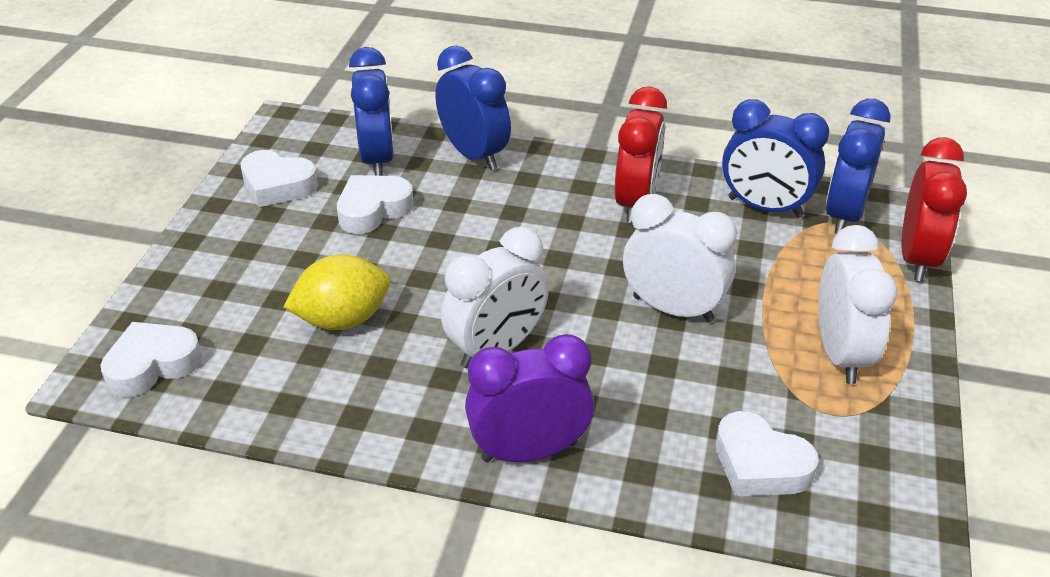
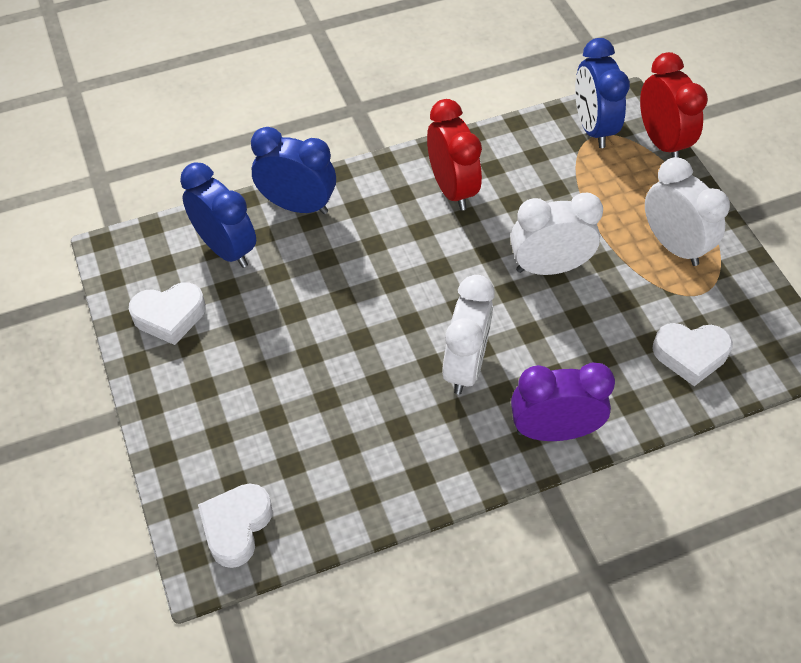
camera: 35 degrees left, 15 degrees up
yellow lemon [283,254,390,330] -> none
white heart [337,175,414,234] -> none
purple clock [465,334,594,462] -> purple clock turned 45 degrees clockwise [511,362,615,441]
blue clock [722,99,829,218] -> none

